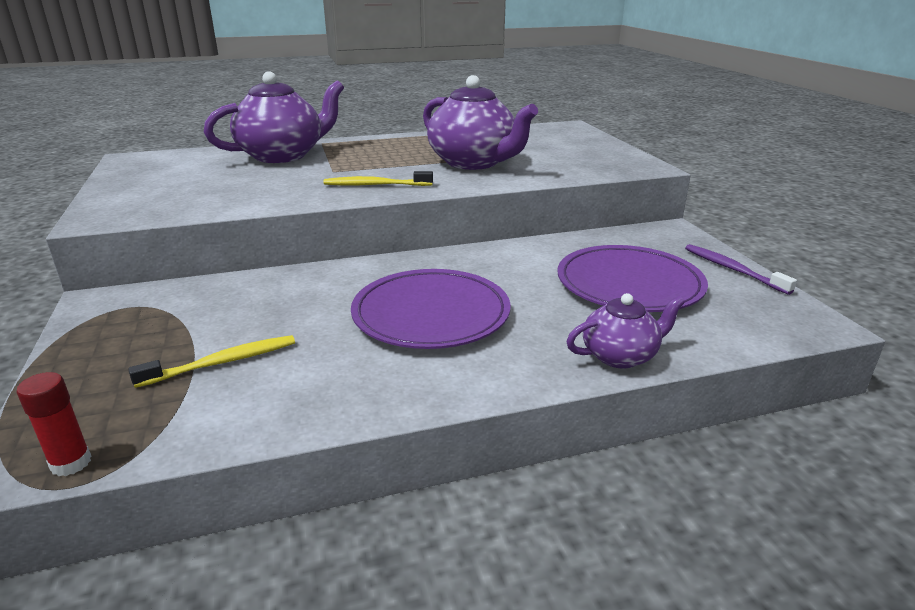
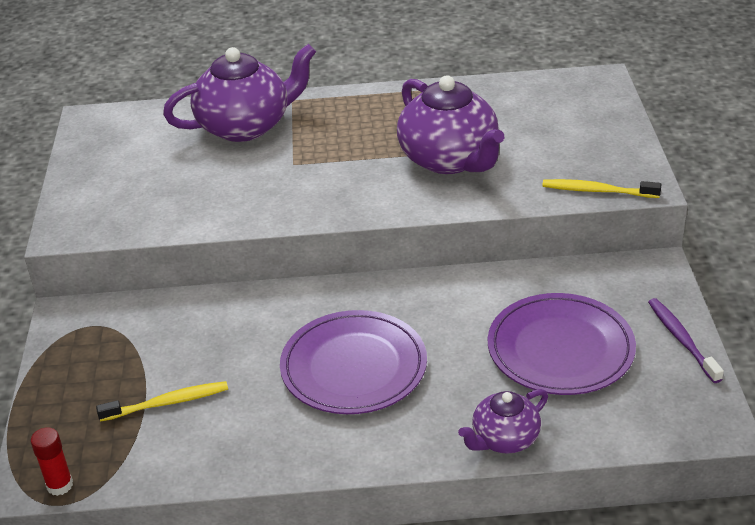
camera: 15 degrees right, 10 degrees up
yellow toothbrush [323,171,433,186] -> yellow toothbrush moved to [542,179,662,198]
purple teapot [566,293,685,368] -> purple teapot turned 150 degrees clockwise [458,389,548,454]

